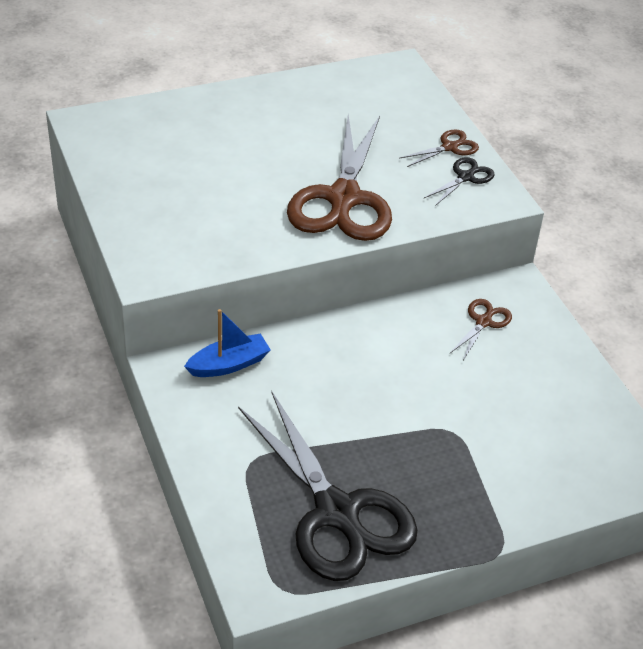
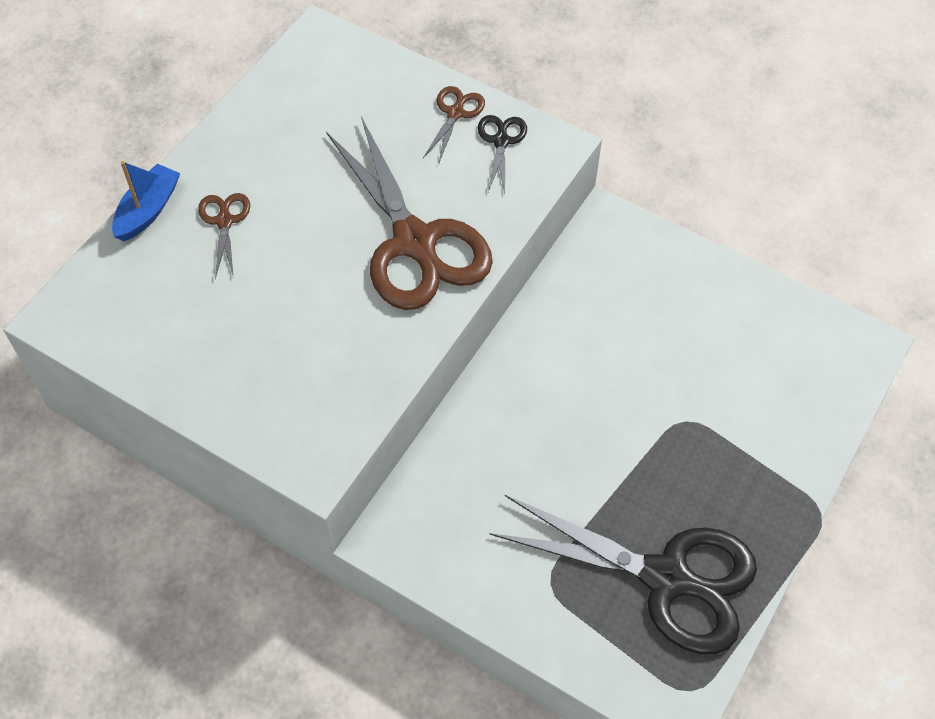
camera: 35 degrees left, 15 degrees up
blue boat [184,309,271,377] -> blue boat moved to [112,161,180,241]
brown scissors [449,299,512,360] -> brown scissors moved to [198,193,250,279]

